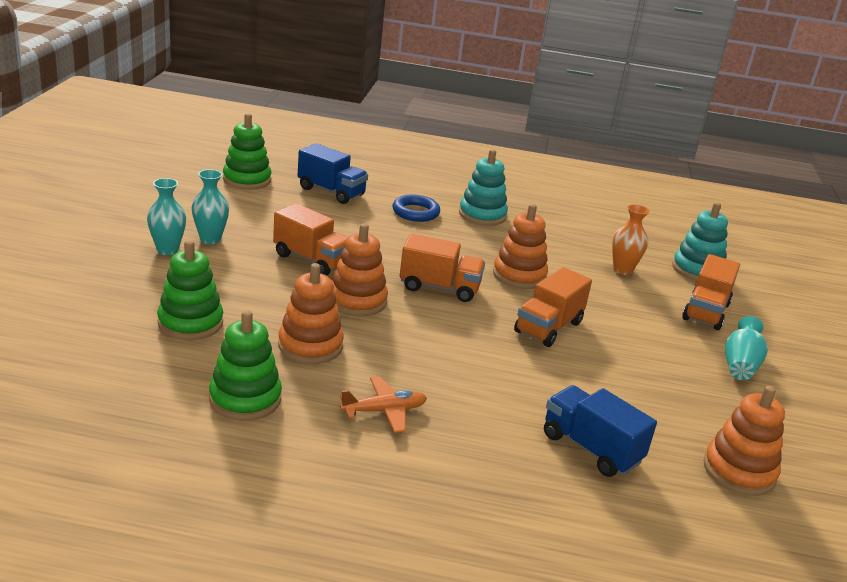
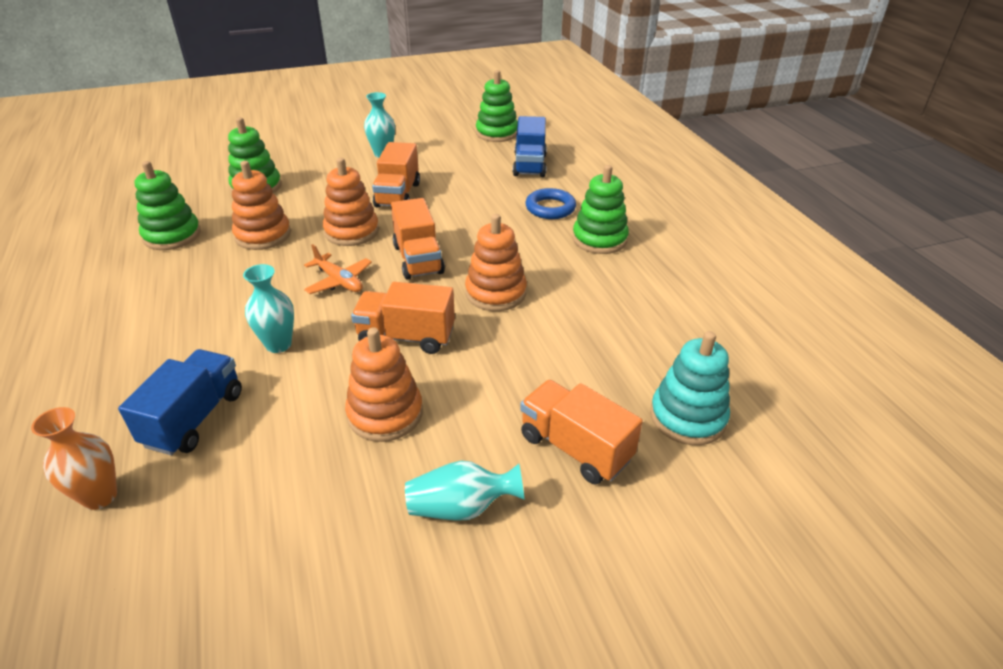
camera: 65 degrees right, 10 degrees up
turquoise vase [147,178,186,255] -> turquoise vase moved to [243,264,294,353]
orange plane [340,377,427,433] -> orange plane moved to [304,244,372,294]
turquoise stacking toy [459,149,508,226] -> green stacking toy [572,165,629,254]
orange vase [612,204,650,275] -> orange vase moved to [31,407,117,510]
orange truck [682,254,740,330] -> orange truck turned 45 degrees clockwise [520,380,643,485]
orange stacking toy [703,386,785,496] -> orange stacking toy moved to [345,327,423,442]

